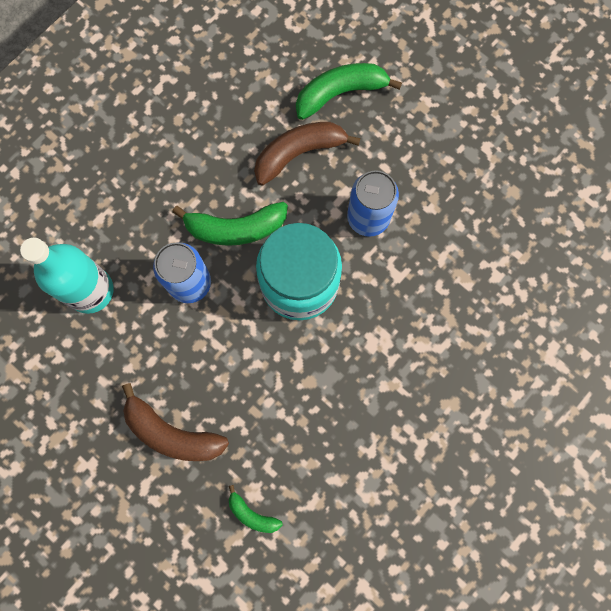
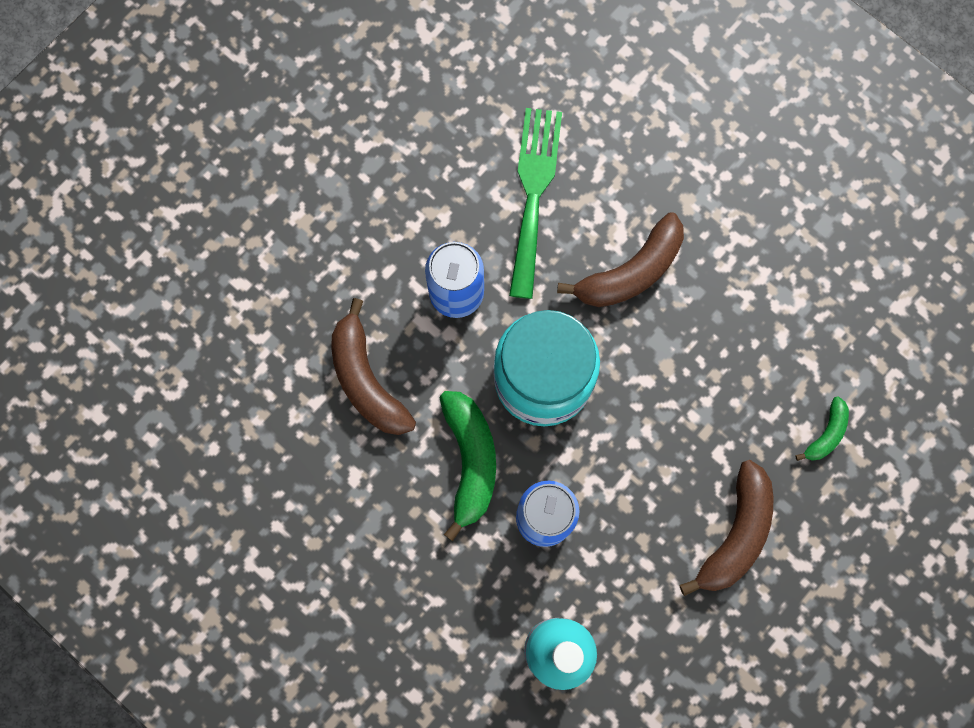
camera: 90 degrees left, 0 degrees up
green banana [296,63,402,120] -> none
none -> green fork [509,108,562,299]
none -> brown banana [557,212,684,307]

